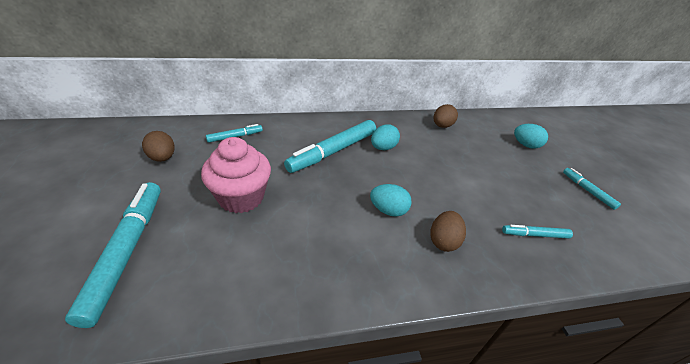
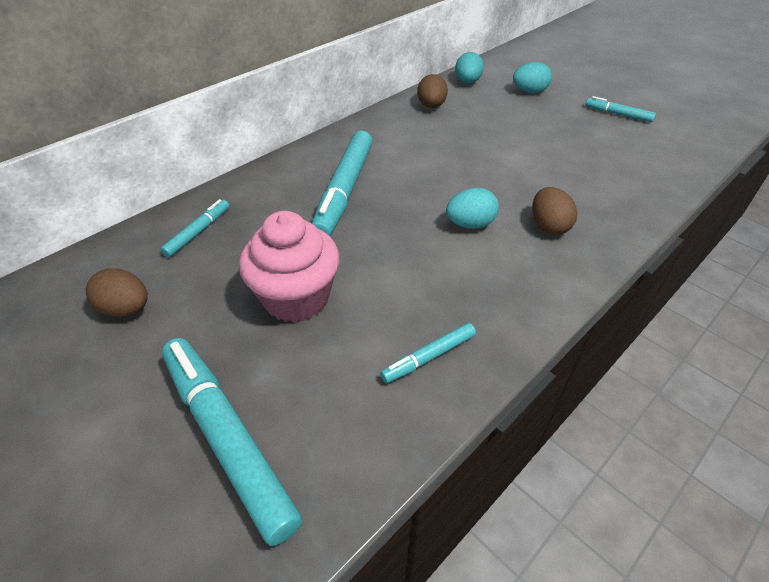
camera: 30 degrees left, 5 degrees up
turquoise egg [371,124,400,150] -> turquoise egg moved to [455,52,484,84]
turquoise marker [502,225,573,239] -> turquoise marker moved to [380,323,476,383]

